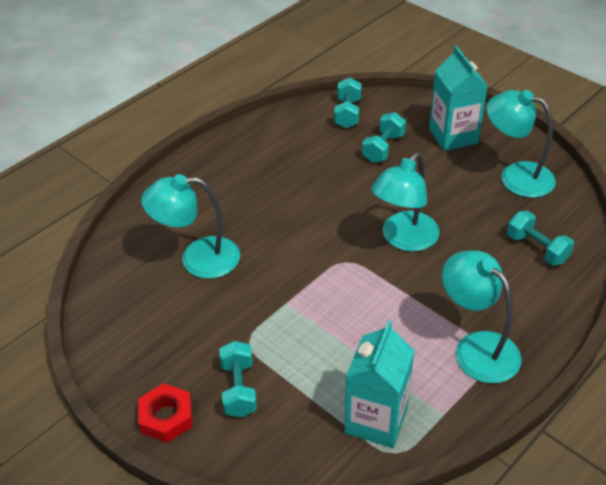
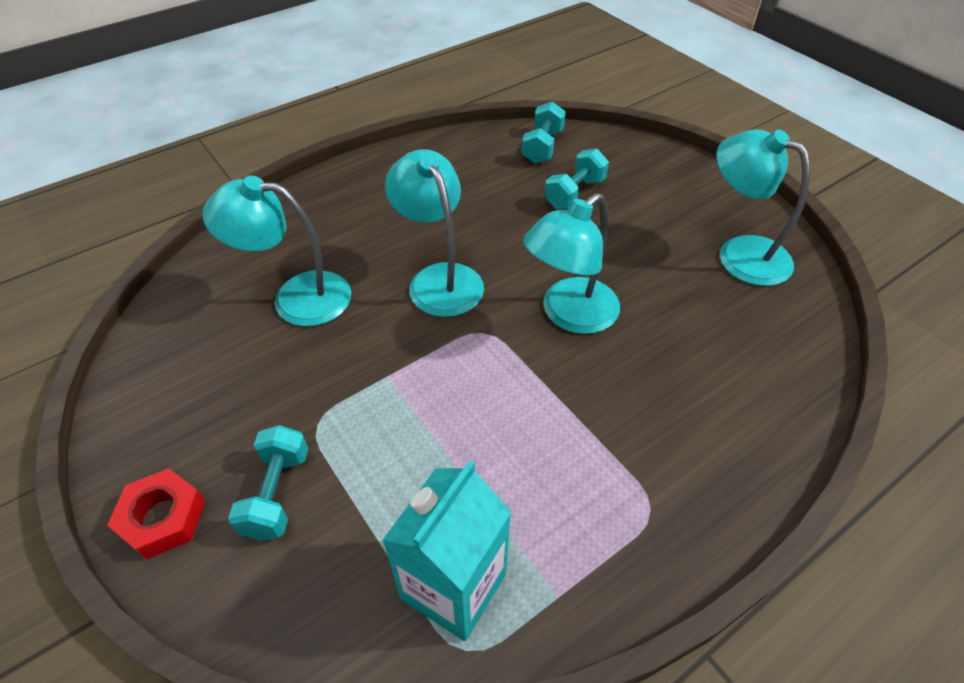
camera: 10 degrees right, 5 degrees up
turquoise carton [429,46,488,151] -> none
turquoise lamp [442,250,522,383] -> turquoise lamp moved to [385,149,484,317]
turquoise dumbbell [507,211,574,266] -> none

